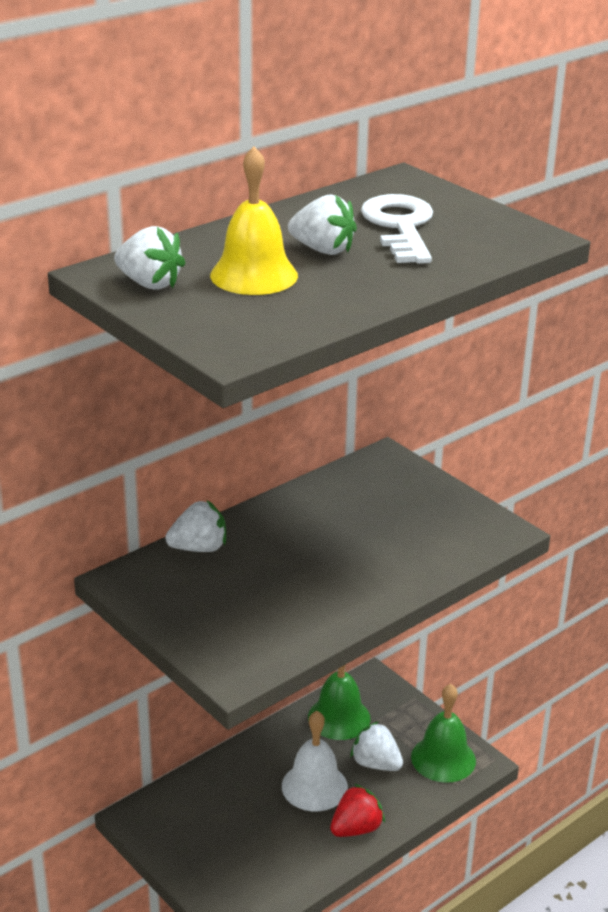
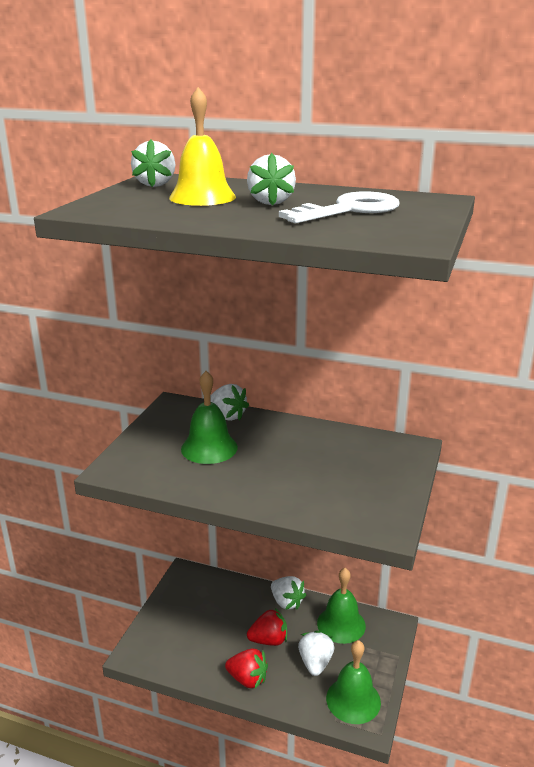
camera: 60 degrees right, 5 degrees down
white bell [282,711,348,811] -> red strawberry [247,608,287,646]
none -> green bell [181,371,238,464]
none -> white strawberry [271,576,306,610]

